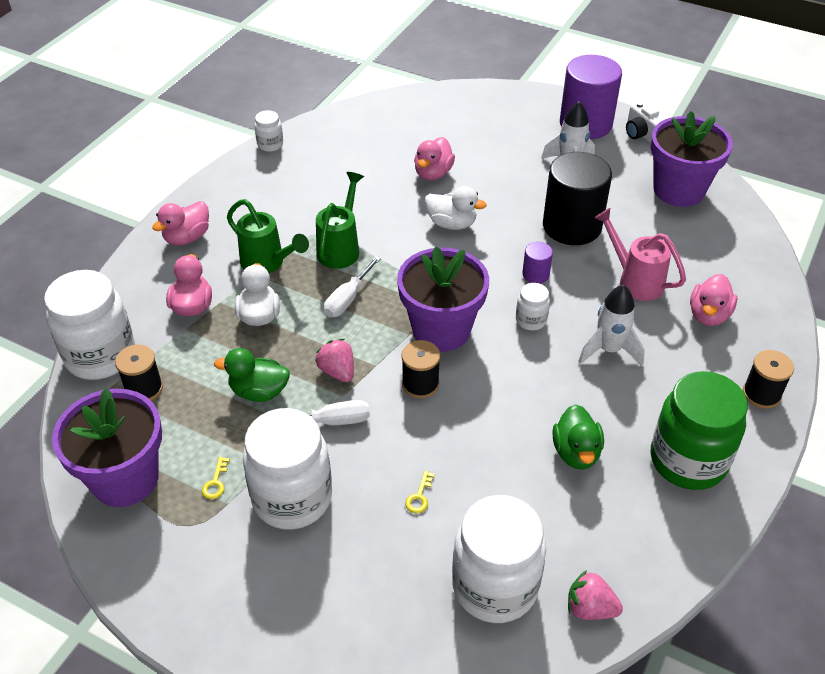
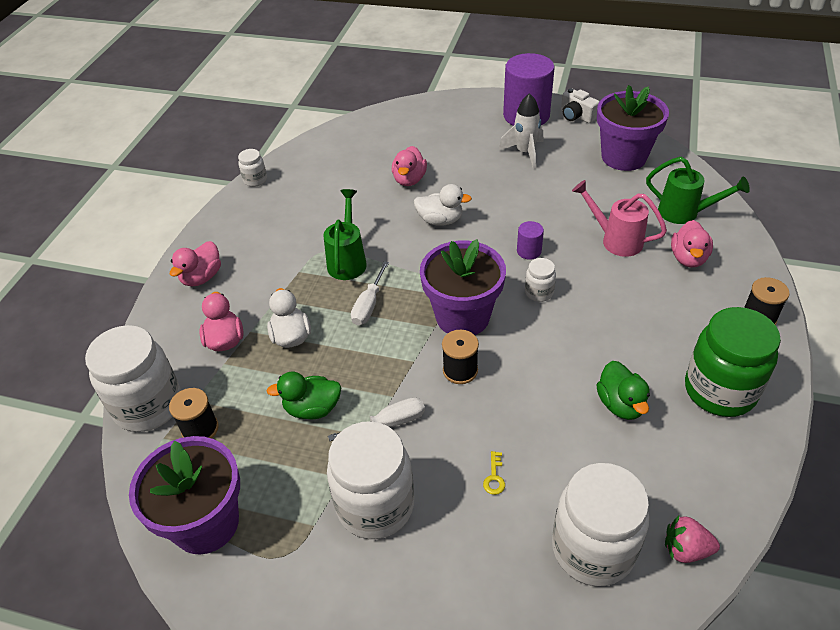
camera: 10 degrees left, 0 degrees up
yellow key [201,457,230,499] -> none
green watering can [227,199,309,273] -> green watering can moved to [646,157,750,224]
pink strawberry [315,339,354,382] -> none
black cylinder [543,152,612,245] -> none
white rocket [578,285,645,366] -> none

